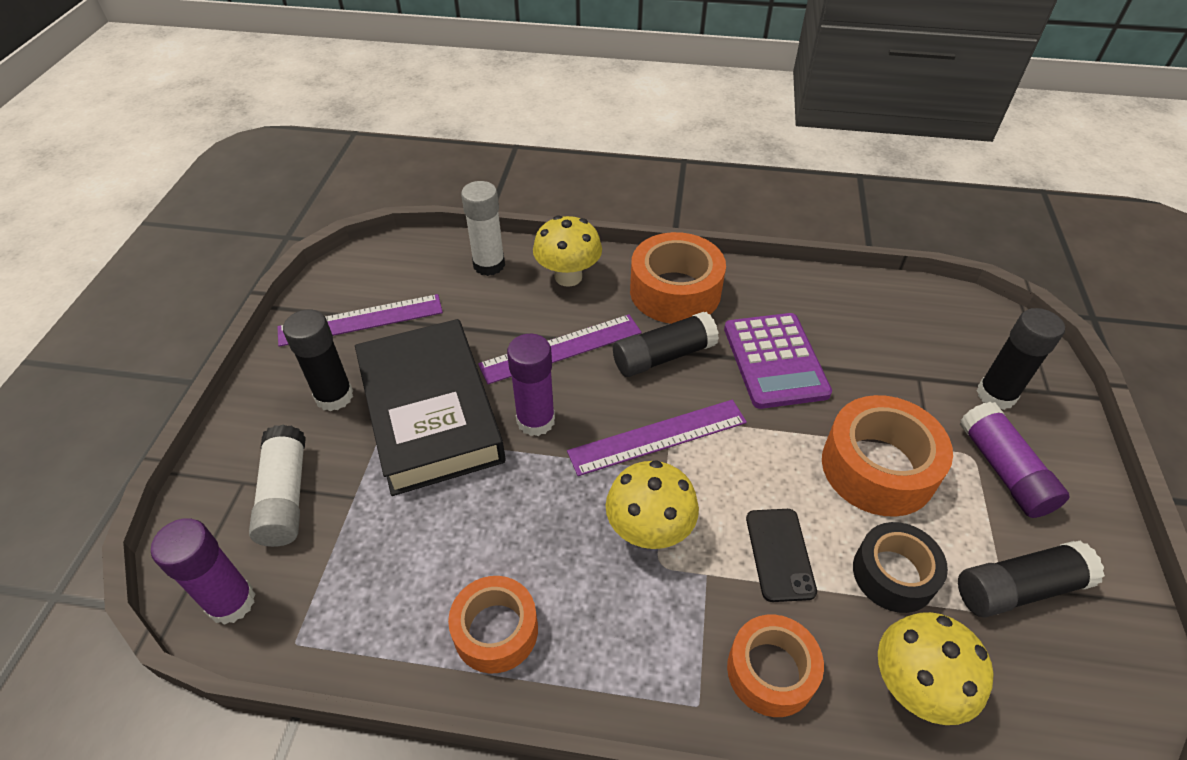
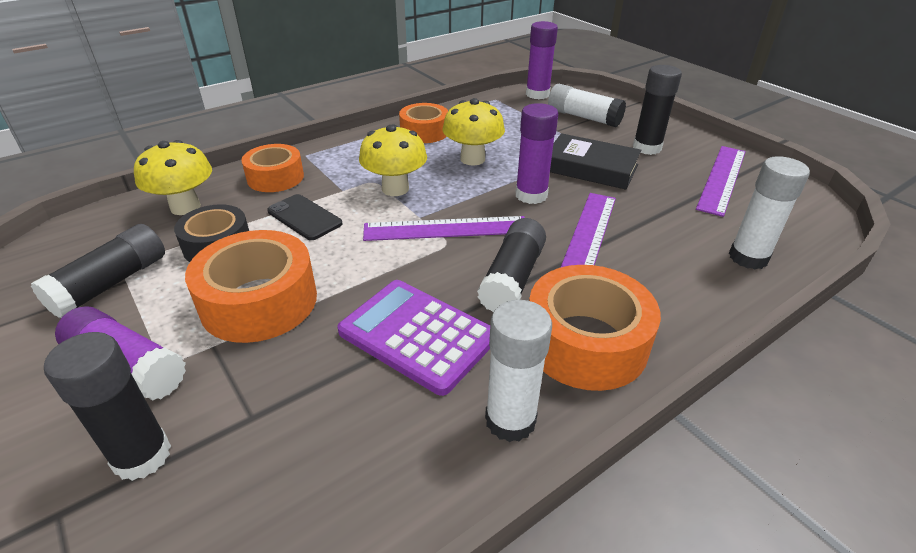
camera: 135 degrees right, 10 degrees down
black book [355,319,506,496] -> black book [550,133,642,190], size x0.63
yellow mushroom [533,215,602,287] -> yellow mushroom moved to [442,98,505,166]
purple ruler [567,400,747,476] -> purple ruler turned 60 degrees clockwise [363,216,525,241]
none -> white glue stick [485,300,552,442]

